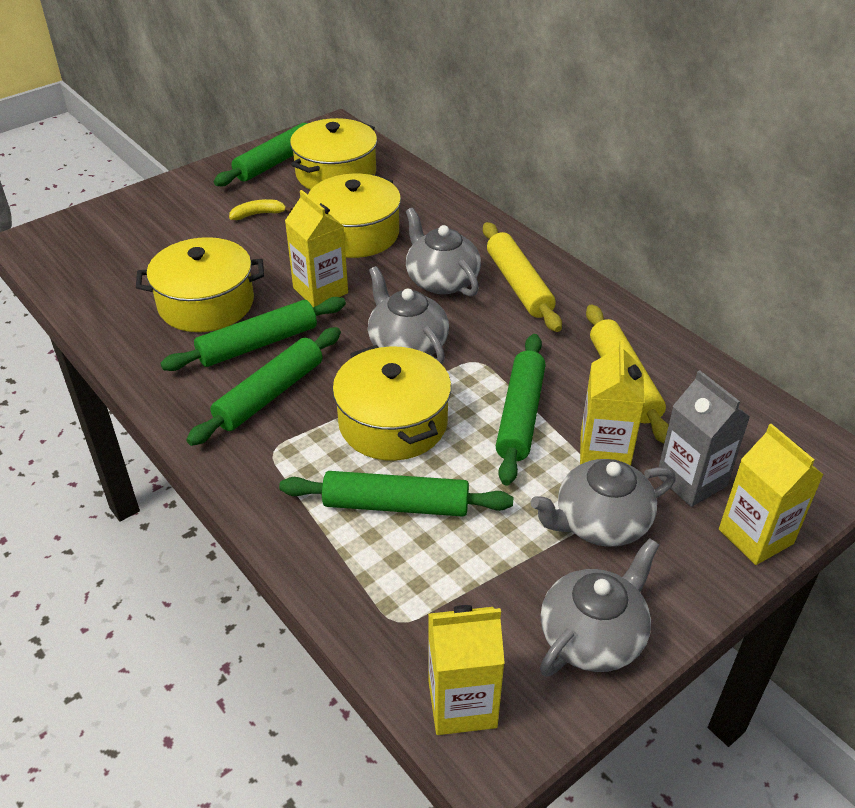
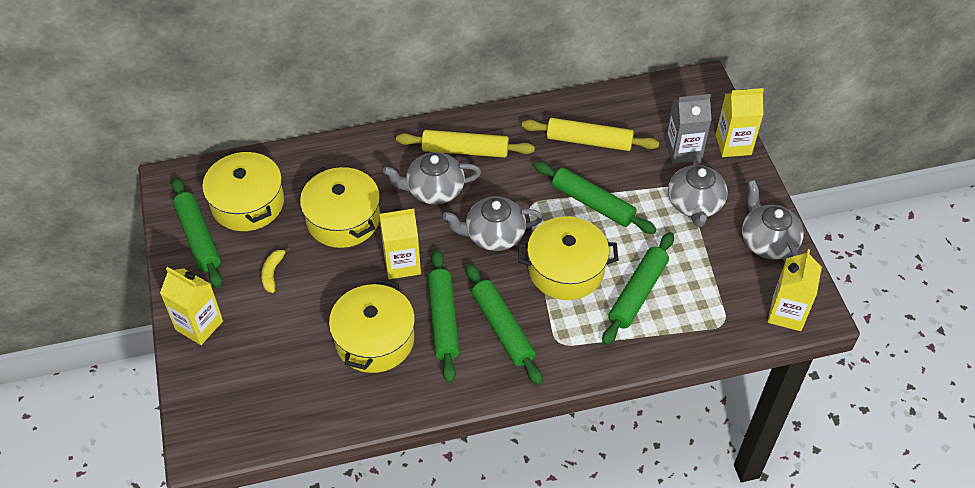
camera: 65 degrees left, 10 degrees up
yellow carton [580,340,645,465] -> yellow carton moved to [160,267,223,345]

